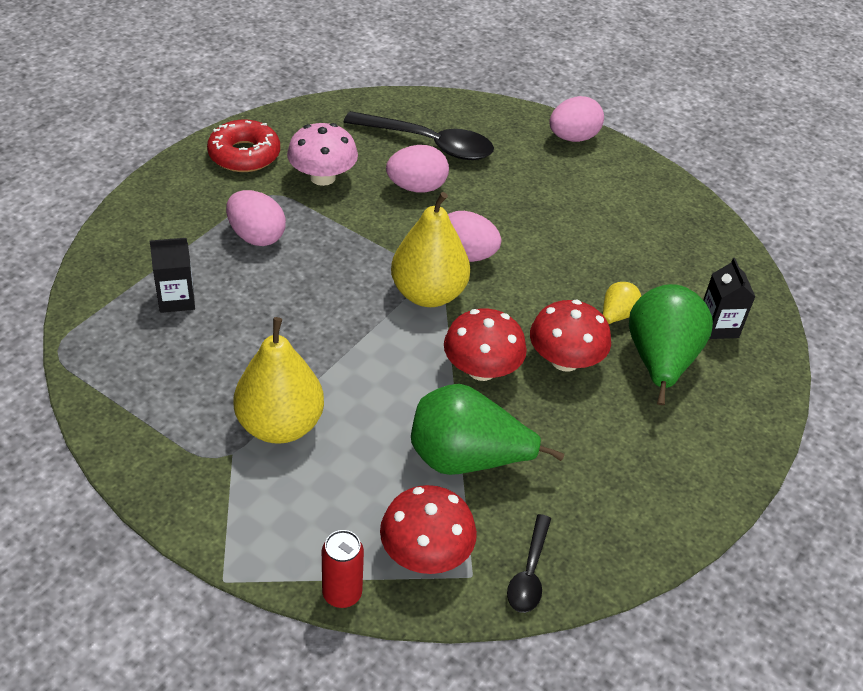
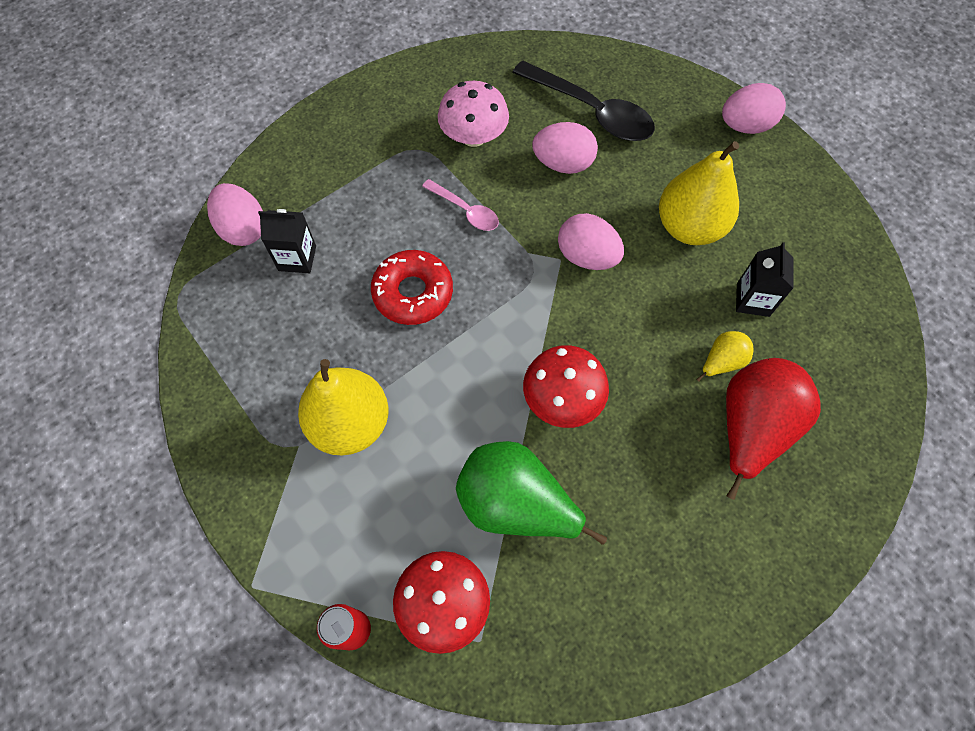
camera: 20 degrees right, 20 degrees up
red donut [207,120,280,172] -> red donut moved to [371,250,453,325]
pink egg [226,190,286,246] -> pink egg moved to [207,183,263,246]
yellow pear [391,192,470,307] -> yellow pear moved to [659,141,739,245]
black spoon [507,514,551,613] -> none
red mushroom [530,300,611,372] -> none
green pear [629,284,713,405] -> red pear [726,358,821,500]
black carton [703,258,755,339] -> black carton moved to [736,242,794,317]
none -> pink spoon [422,179,499,231]

